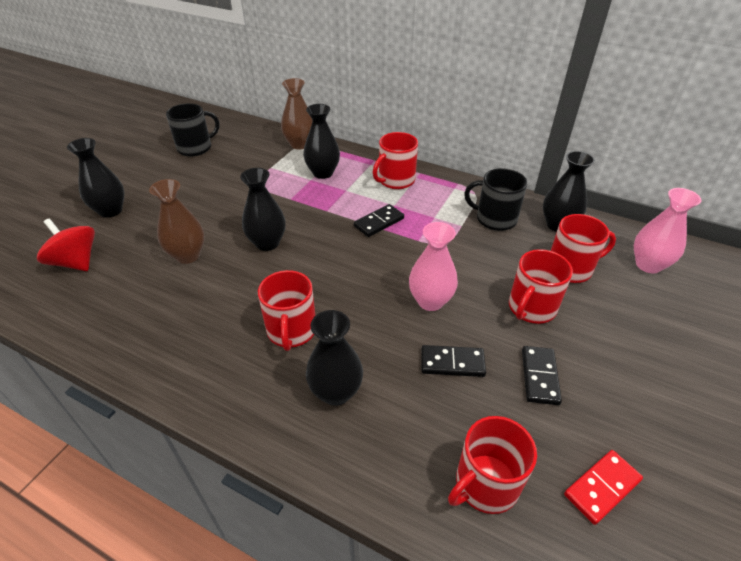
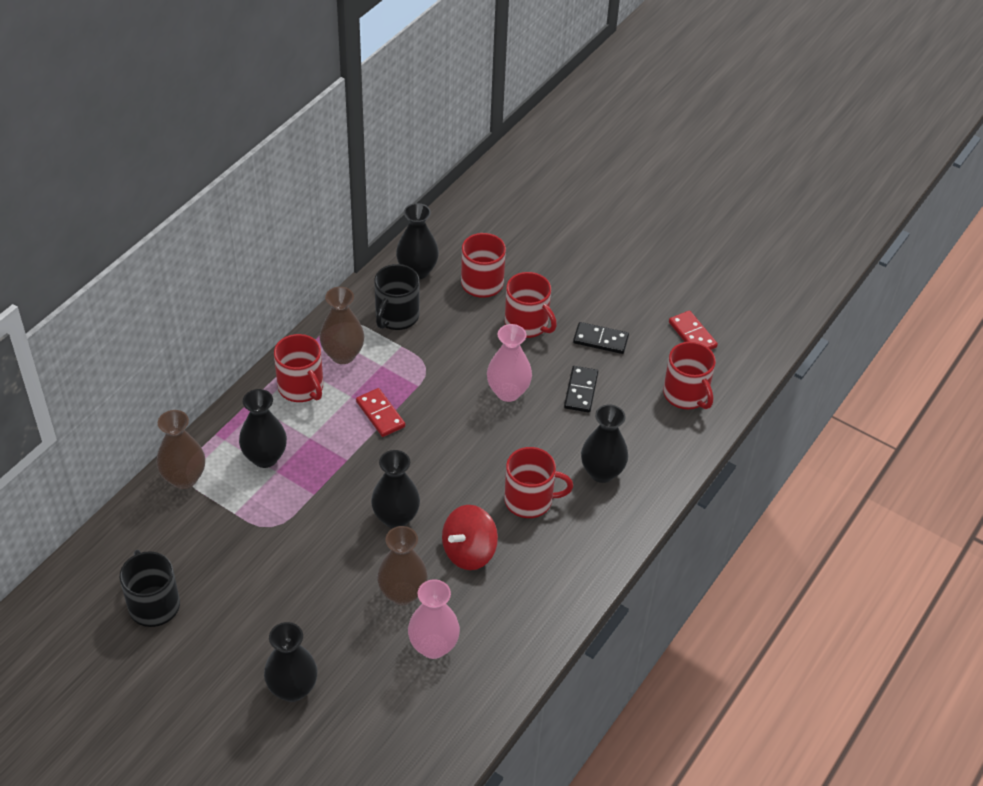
camera: 85 degrees left, 5 degrees up
red spinning top [37,218,95,271] -> red spinning top moved to [442,505,498,570]
black domino [354,204,404,237] -> red domino [356,388,405,437]
pink vase [634,188,701,273] -> pink vase moved to [408,579,460,659]
none -> brown vase [319,287,364,364]

